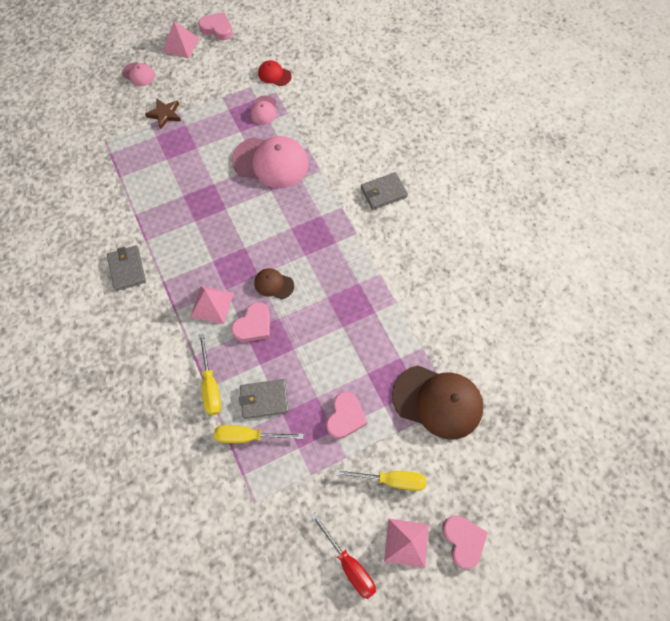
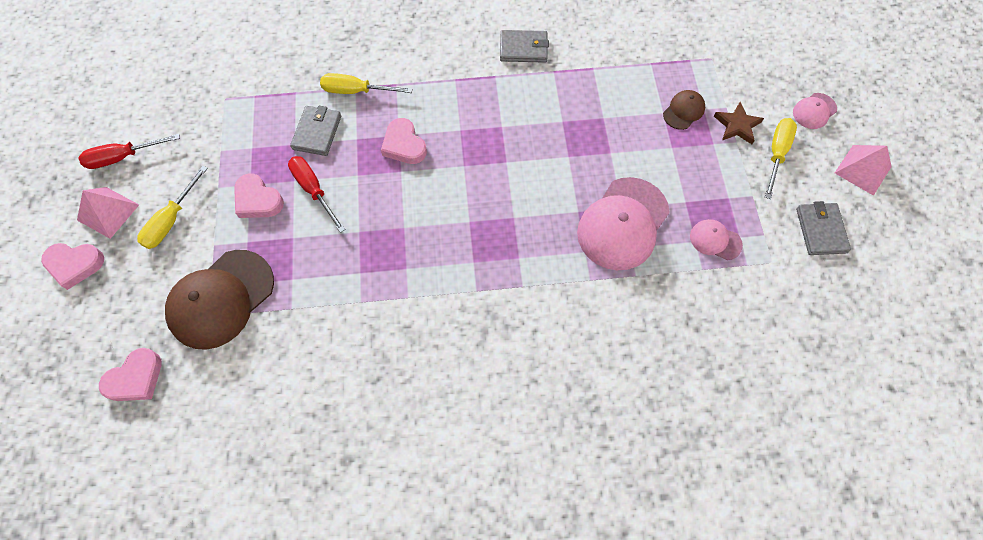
camera: 110 degrees right, 0 degrees up
pink pyramid [190,286,234,324] -> none
pink heart [199,12,233,40] -> pink heart moved to [99,348,161,401]
yellow screwdriver [214,425,304,443] -> yellow screwdriver moved to [765,118,797,199]
brown cap [254,268,294,299] -> brown cap moved to [663,90,705,130]
red cap [258,60,292,86] -> none
grey wallet [361,172,408,210] -> grey wallet moved to [796,201,851,255]
none -> red screwdriver [288,156,346,233]

